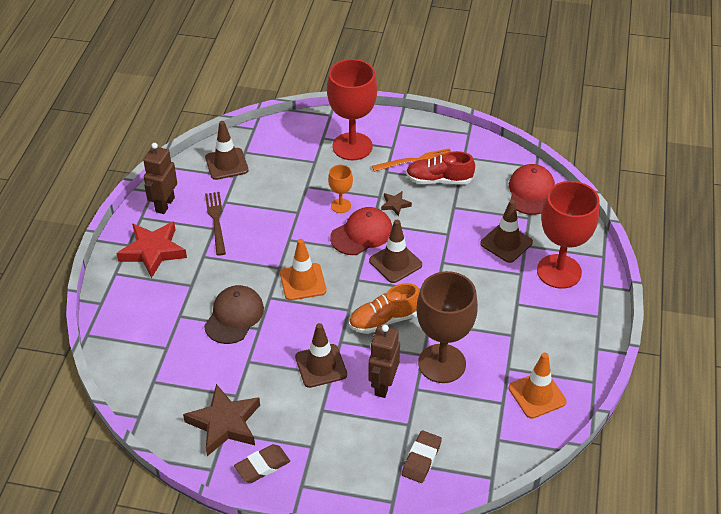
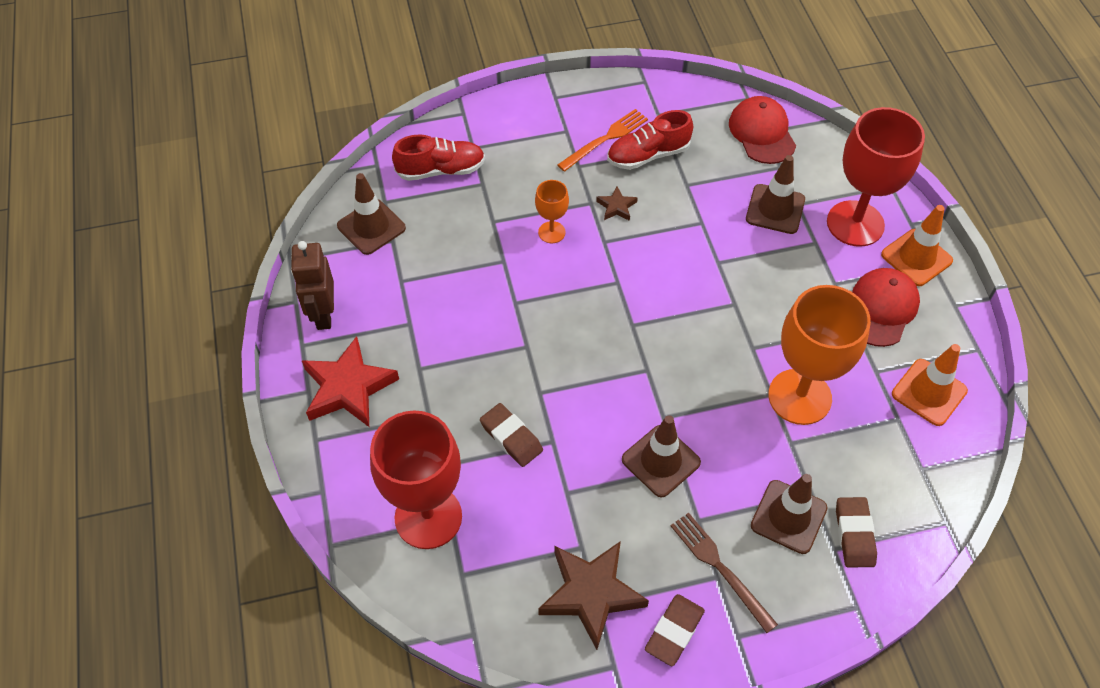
camera: 25 degrees left, 10 degrees up
brown cap [204,285,264,344] -> brown eraser [480,403,543,467]
brown fork [205,192,226,256] -> brown fork moved to [671,513,778,633]
orange traffic cone [280,239,327,300] -> orange traffic cone moved to [881,205,953,286]
red goblet [327,59,377,160] -> red goblet moved to [370,411,462,549]
red cap [330,207,392,255] -> red cap moved to [852,268,920,347]
orange shoe [349,283,420,334] -> none
brown robot [368,325,400,398] -> none
brown traffic cone [369,220,422,283] -> brown traffic cone moved to [751,474,828,554]
brown goblet [416,271,478,383] -> orange goblet [768,285,871,425]
none -> red shoe [392,134,485,181]

